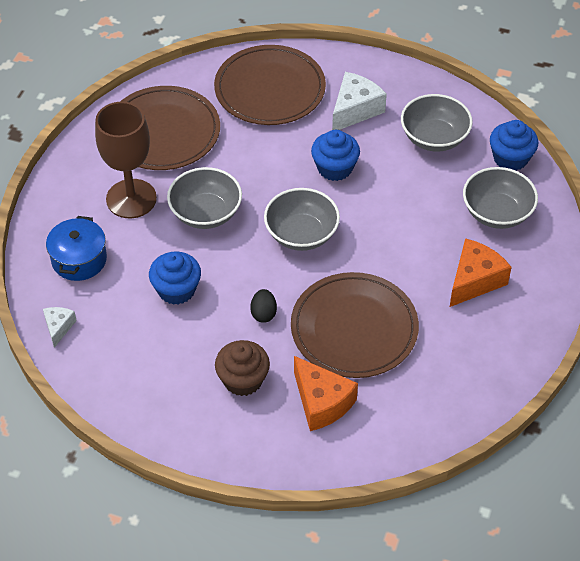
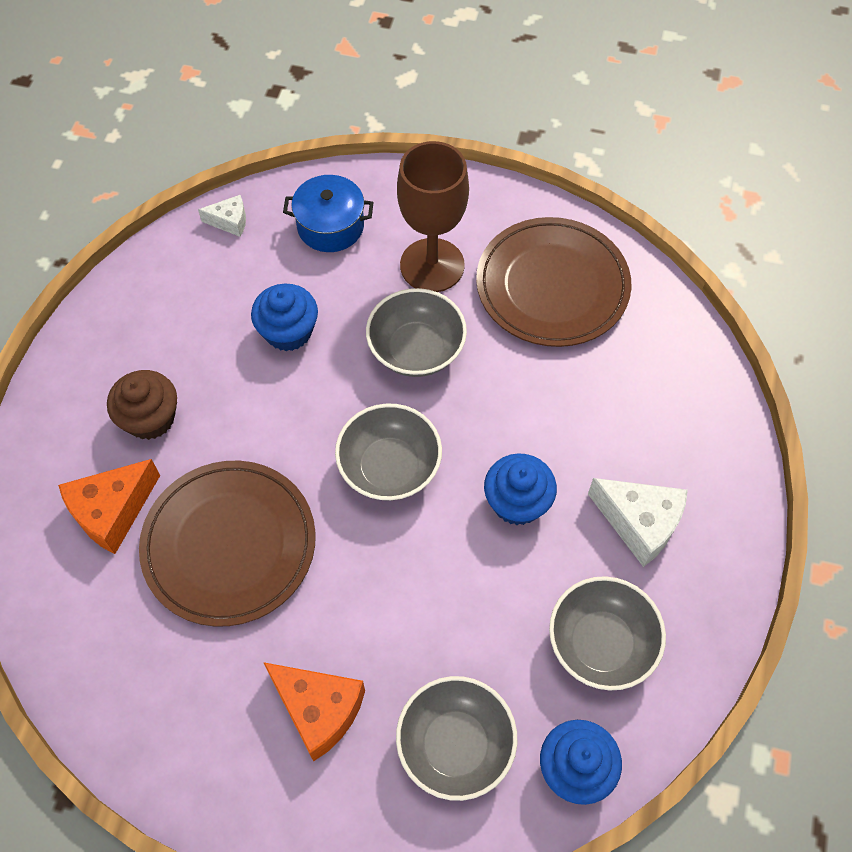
camera: 85 degrees right, 10 degrees up
brown plate [214,45,326,125] -> none
black egg [250,289,277,323] -> none

